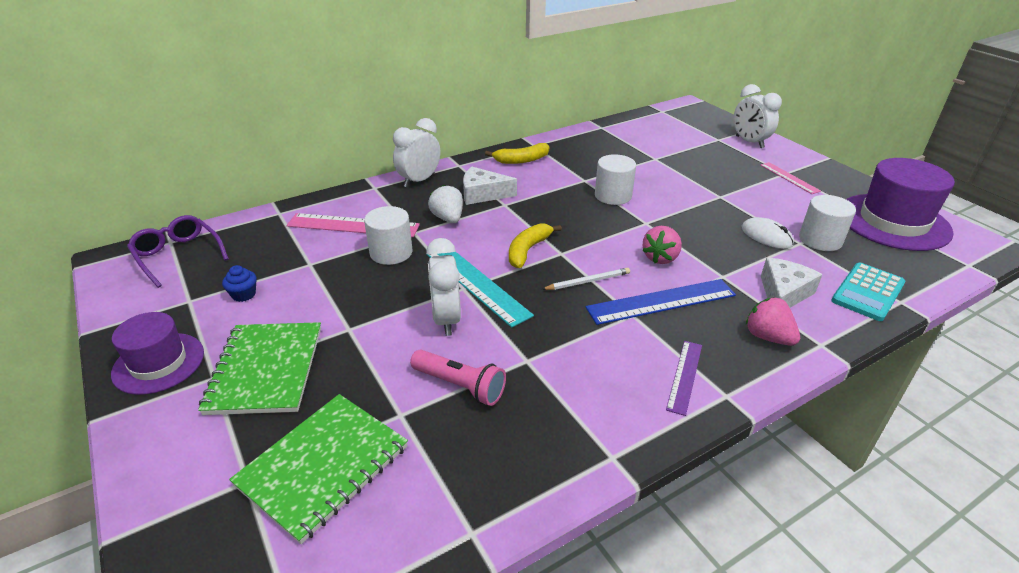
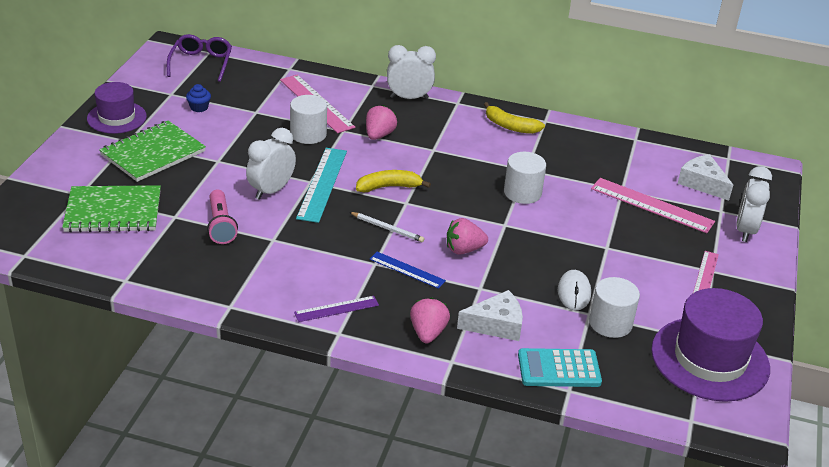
camera: 45 degrees right, 0 degrees up
white strawberry [428,185,463,223] -> pink strawberry [366,105,397,140]
white cheese [463,166,517,205] -> white cheese moved to [677,154,733,201]
blue ruler [586,279,736,325] -> blue ruler [370,252,446,289], size x0.59
none -> pink ruler [591,178,715,233]

